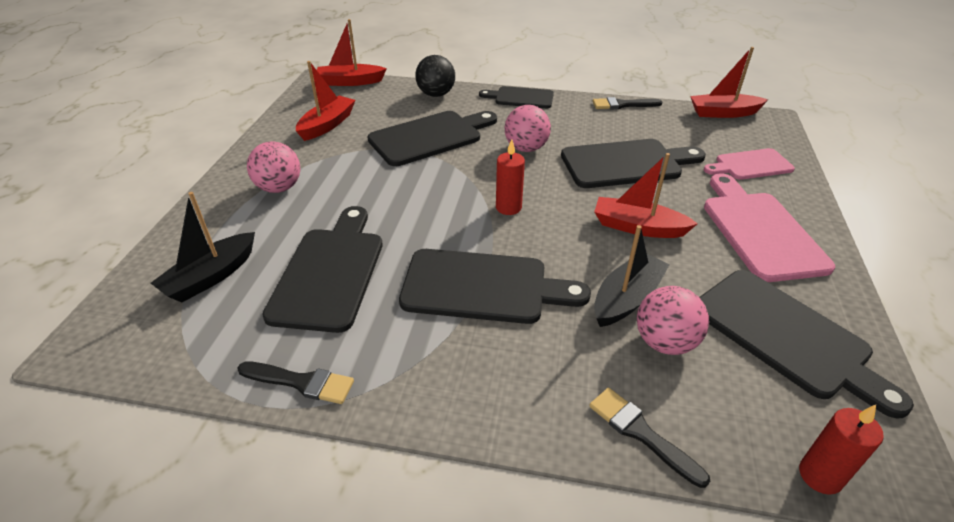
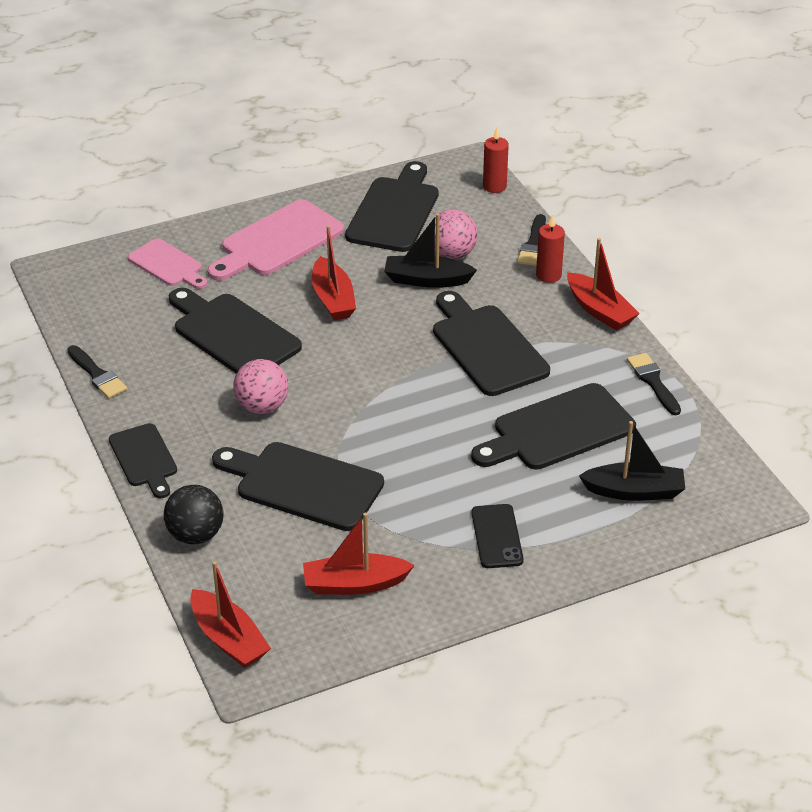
camera: 125 degrees left, 0 degrees up
pink ball [247,142,300,193] -> black phone [471,504,524,568]
red candle [496,139,525,215] -> red candle moved to [536,214,565,283]
red boat [690,47,768,118] -> red boat moved to [567,238,640,331]

